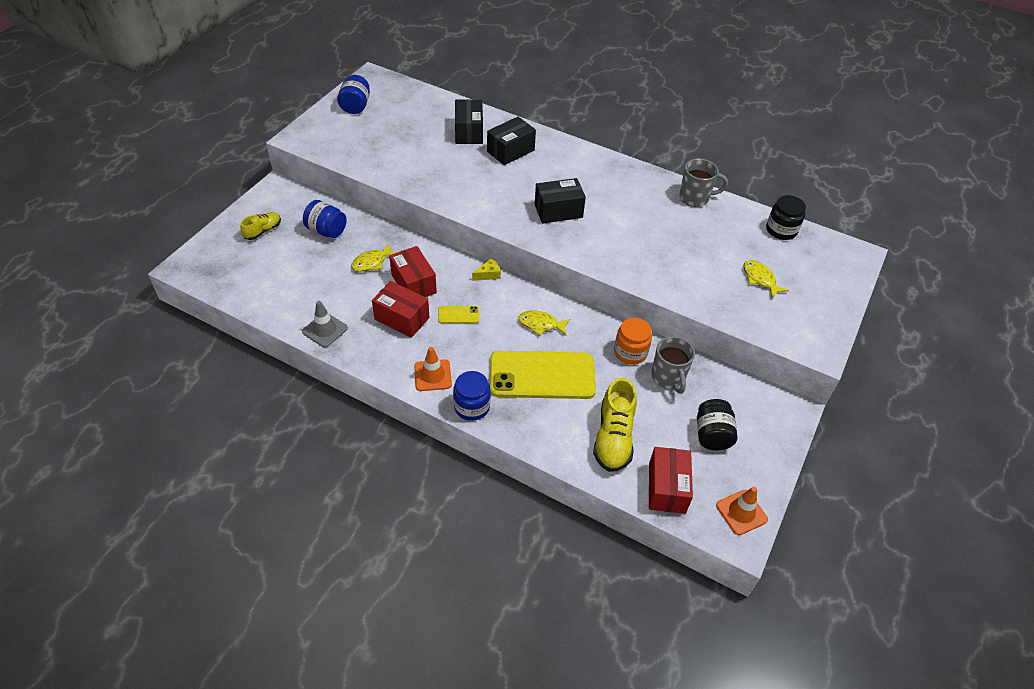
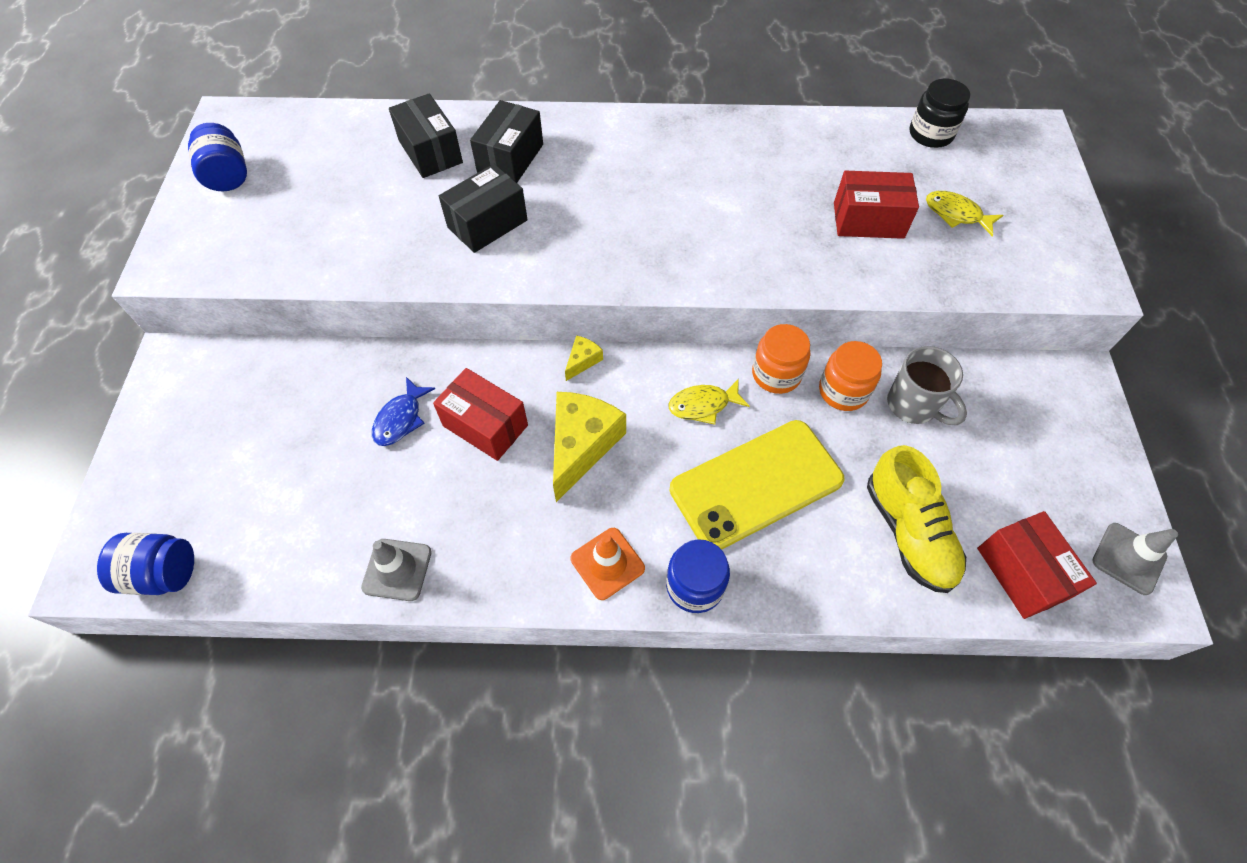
camera: 25 degrees left, 10 degrees up
yellow shoe [240,212,281,240] -> none
blue jar [303,200,347,238] -> blue jar moved to [97,533,194,595]
yellow fish [351,243,396,272] -> blue fish [372,377,435,446]
red box [372,281,430,338] -> red box moved to [834,171,919,239]
yellow phone [438,306,479,323] -> yellow cheese [553,392,626,502]
black box [535,178,586,224] -> black box moved to [439,164,528,253]
grey mug [679,159,728,207] -> none
black jar [697,399,737,450] -> none
orange traffic cone [716,487,768,535] -> grey traffic cone [1092,523,1178,595]
none -> orange jar [752,324,810,394]

